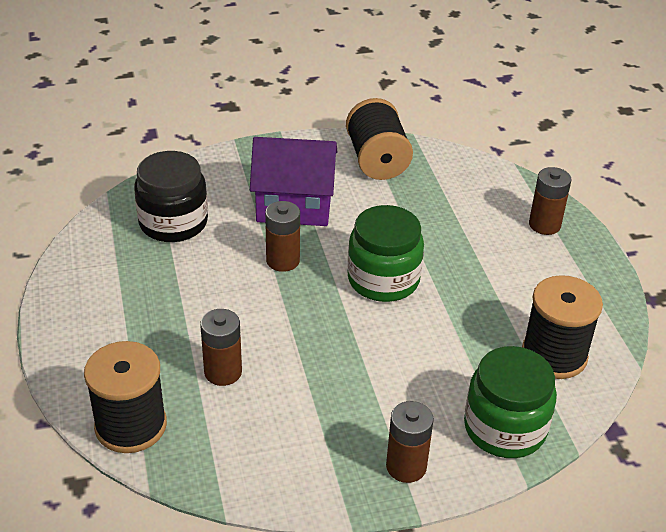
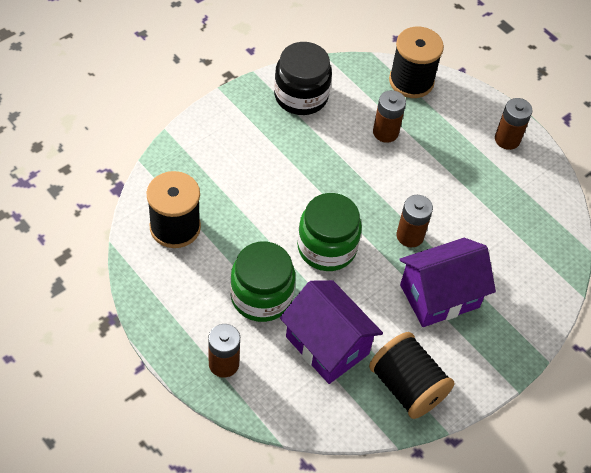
camera: 150 degrees right, 15 degrees up
black jar [134,151,208,242] -> black jar moved to [274,42,332,115]
brown battery [386,401,434,483] -> brown battery moved to [495,98,533,150]
green jar [464,346,557,458] -> green jar moved to [230,242,295,322]
none -> purple house [280,280,383,384]

